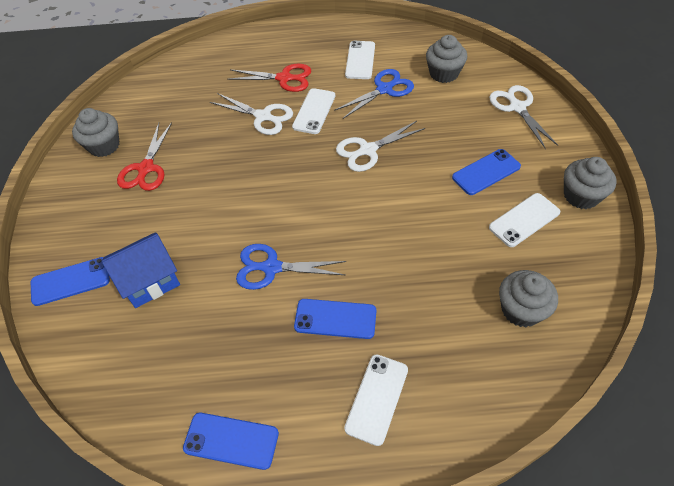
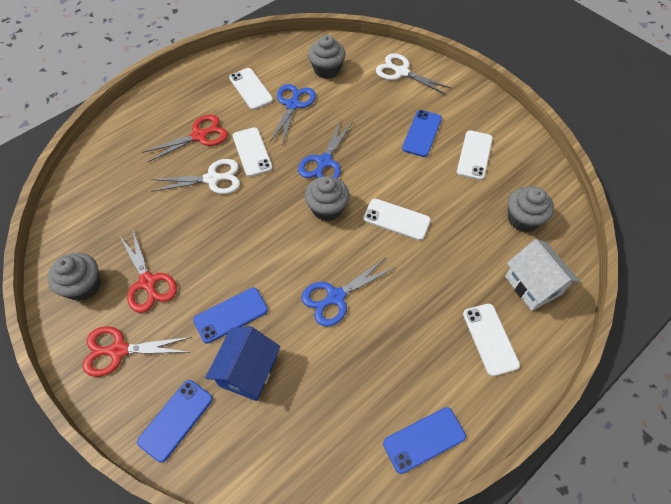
camera: 40 degrees left, 5 degrees up
blue phone [294,299,376,339] -> blue phone moved to [193,287,268,344]
white scissors [336,121,425,172] -> blue scissors [298,119,353,178]
grey cupcake [564,157,616,209] -> grey cupcake moved to [305,176,349,221]
none -> red scissors [82,326,192,377]
none -> white phone [363,199,431,241]
none -> white house [505,239,580,311]

